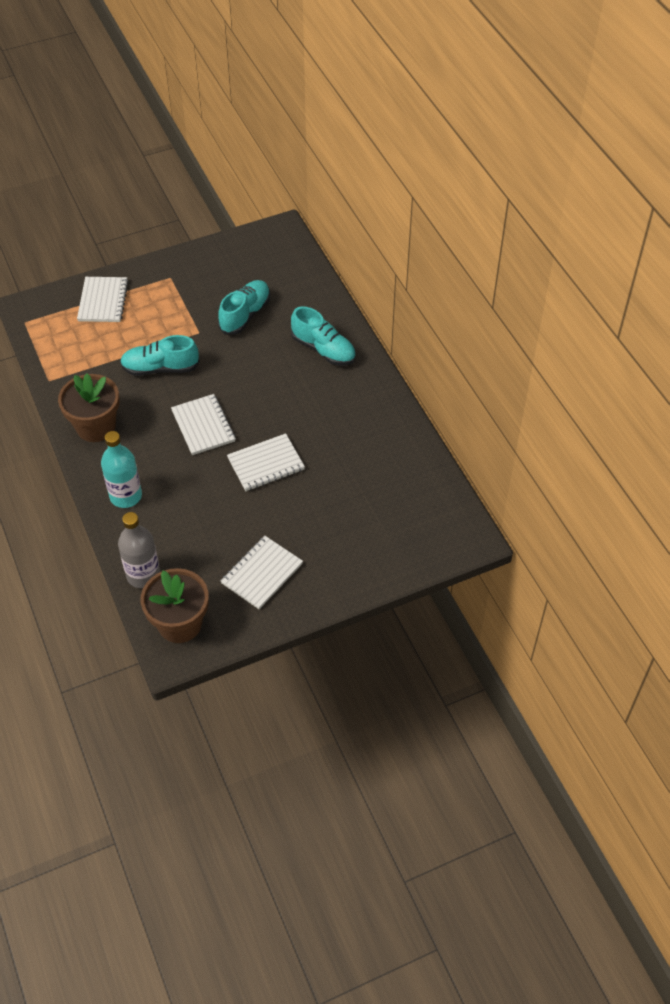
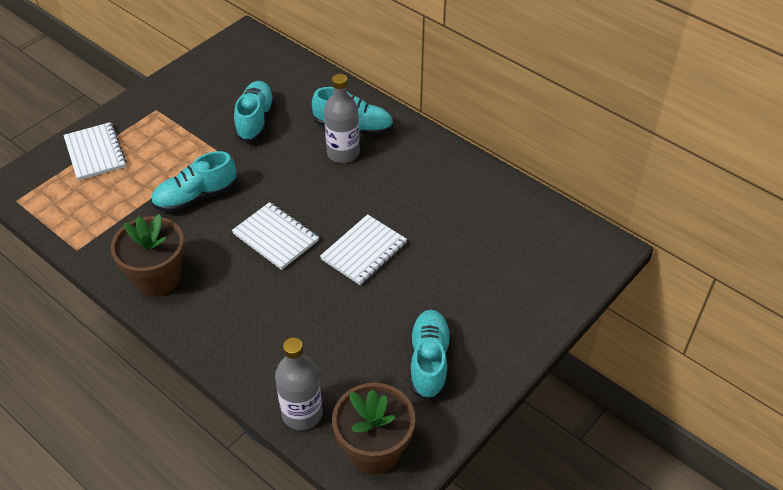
camera: 25 degrees left, 5 degrees down
turquoise bottle [101,431,142,508] -> none
white notebook [220,536,303,609] -> turquoise shoe [410,310,451,401]
none -> grey bottle [324,74,360,163]

